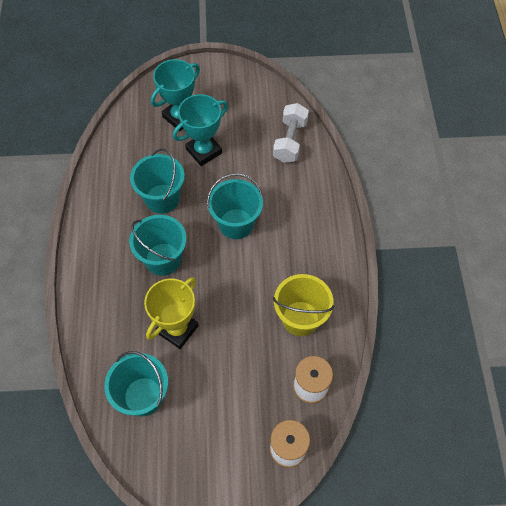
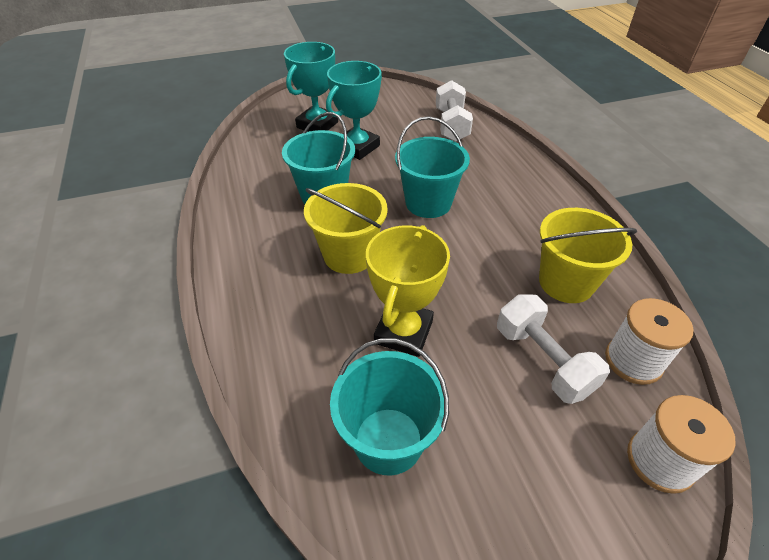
camera: 15 degrees left, 15 degrees down
turquoise bucket [129,215,187,276] -> yellow bucket [304,183,388,274]
none -> white dumbbell [497,294,610,404]

